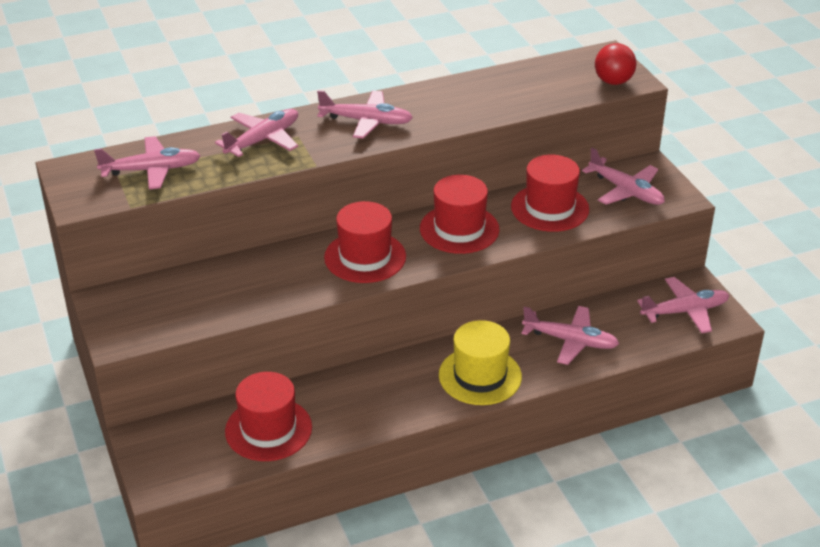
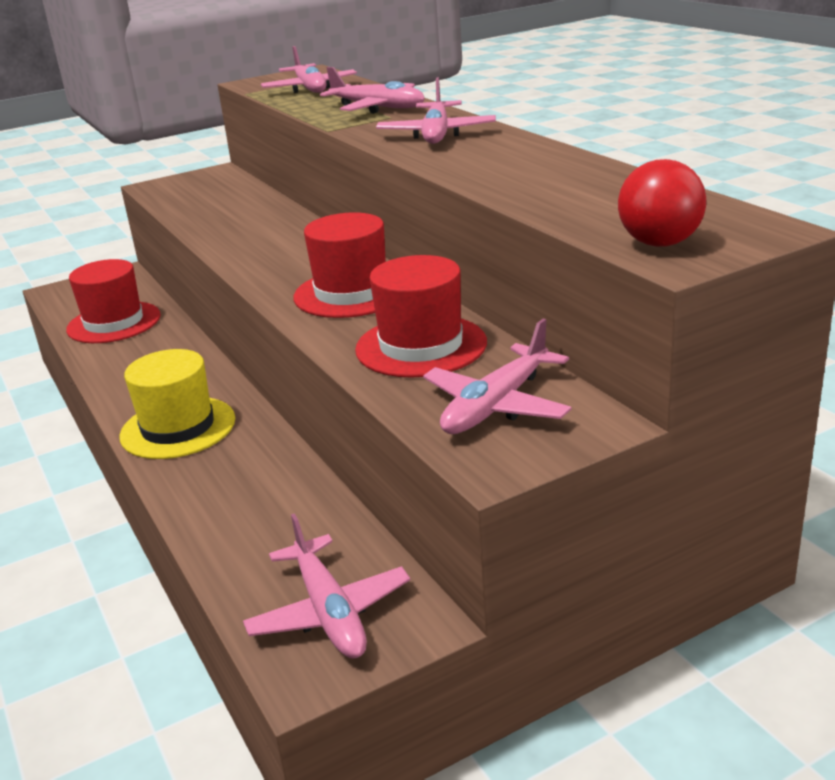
camera: 85 degrees right, 10 degrees down
red hat [324,201,406,283] -> none
pink plane [521,306,619,365] -> none

